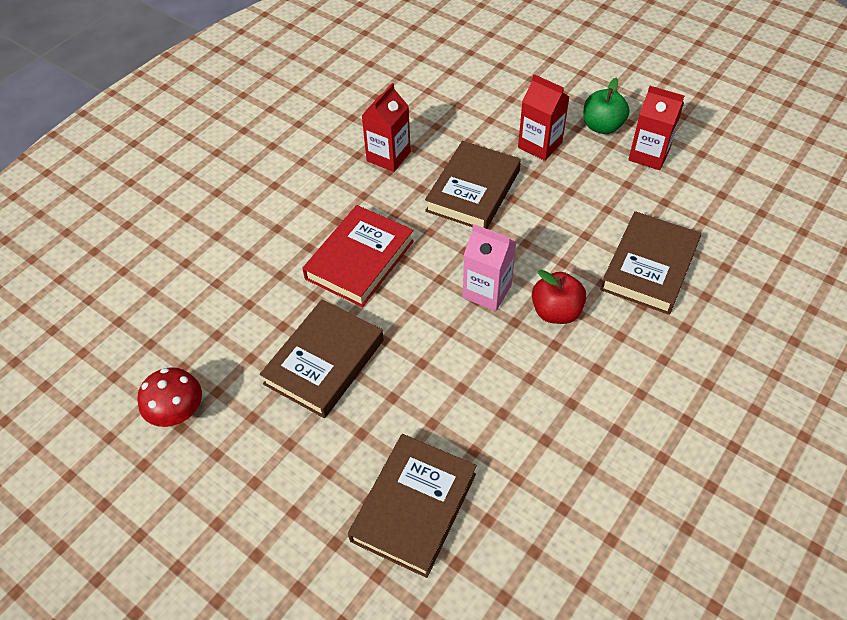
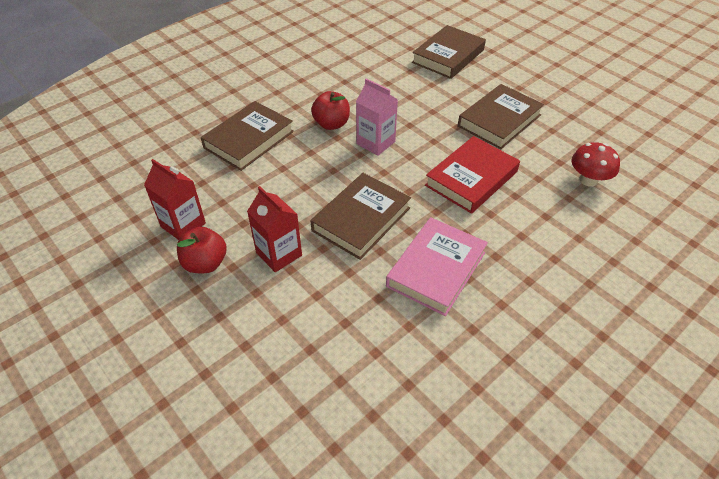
camera: 170 degrees left, 5 degrees down
red mushroom [137,367,202,427] -> red mushroom moved to [571,142,620,187]
red carton [361,83,411,172] -> pink book [386,217,488,316]
green apple [584,78,630,134] -> red apple [177,227,227,273]

